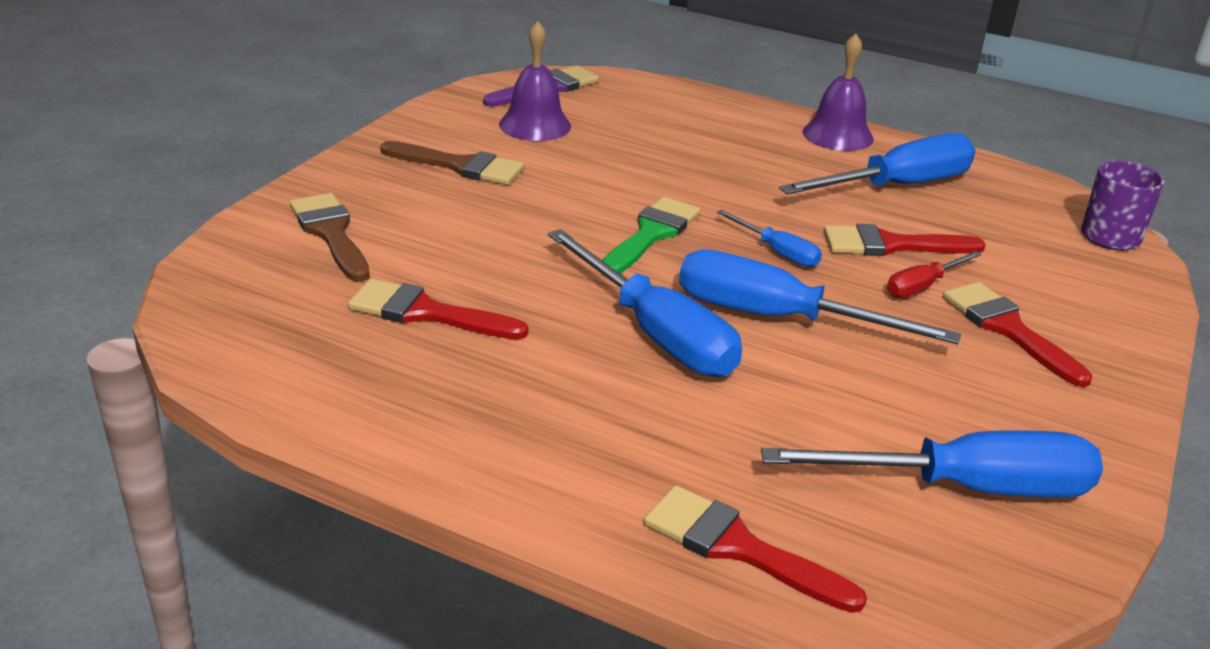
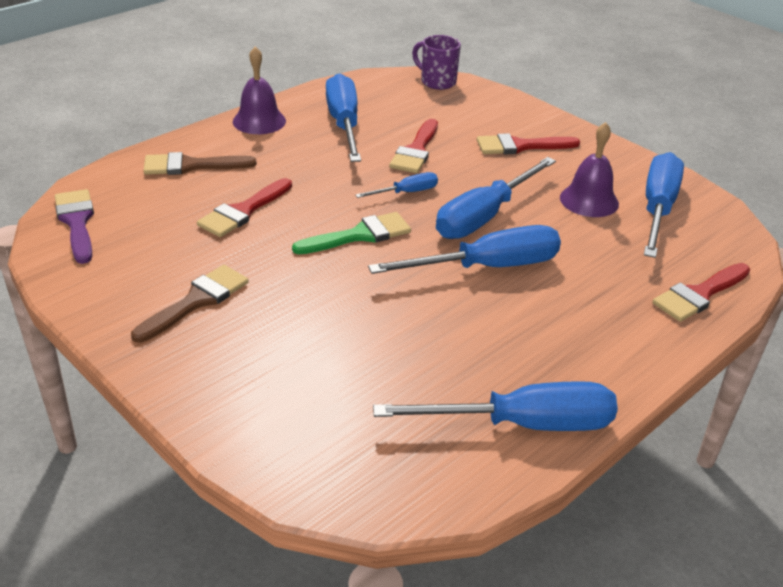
camera: 70 degrees left, 5 degrees up
brown brush [290,193,370,282] -> brown brush moved to [143,152,257,175]
red brush [348,279,529,340] -> red brush moved to [197,178,292,237]
purple bell [499,21,571,141] -> purple bell moved to [560,122,619,217]
green brush [602,197,700,275] -> green brush turned 105 degrees clockwise [292,212,411,254]
red screwdriver [887,251,981,298] -> none
none -> blue screwdriver [373,381,618,431]

